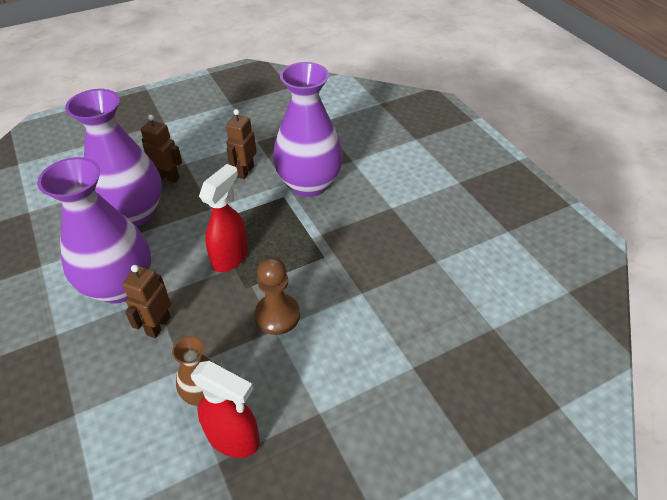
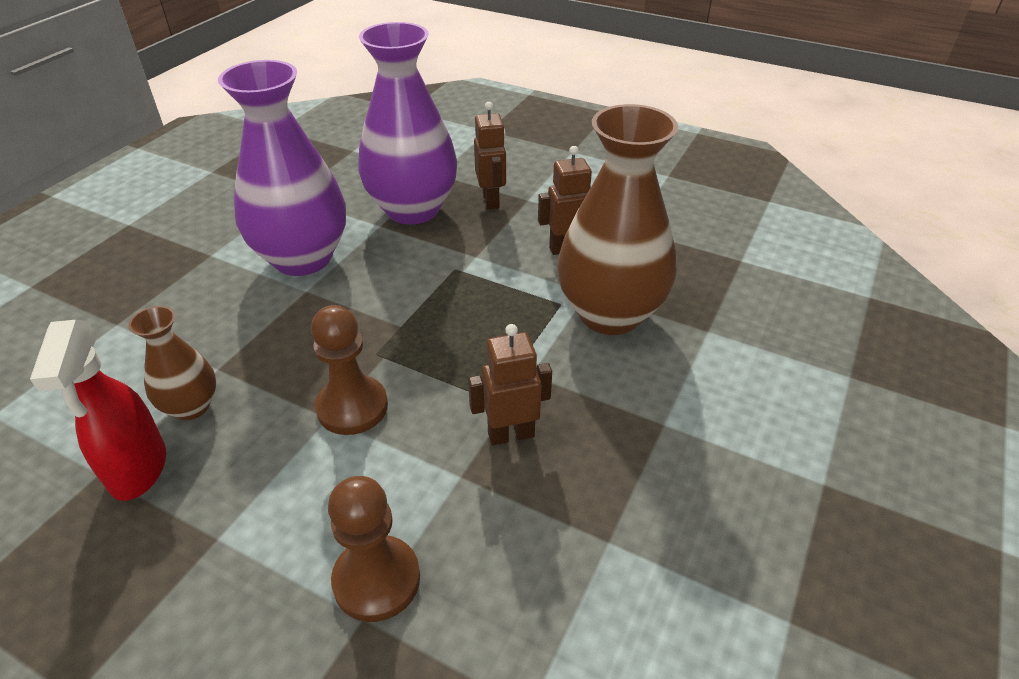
camera: 55 degrees right, 5 degrees down
brown robot [122,265,171,338] -> brown robot moved to [468,324,552,445]
red spray bottle [199,164,248,272] -> none
purple vase [273,62,343,197] -> brown vase [557,104,678,335]
none -> brown pawn [328,476,420,622]

